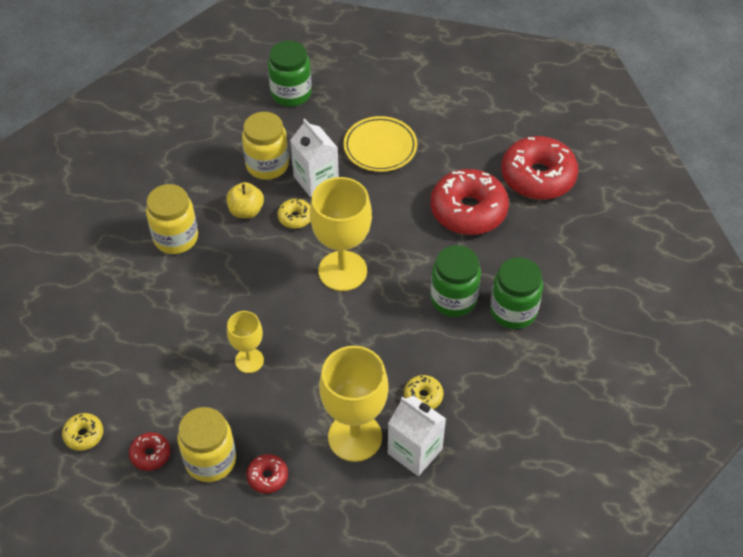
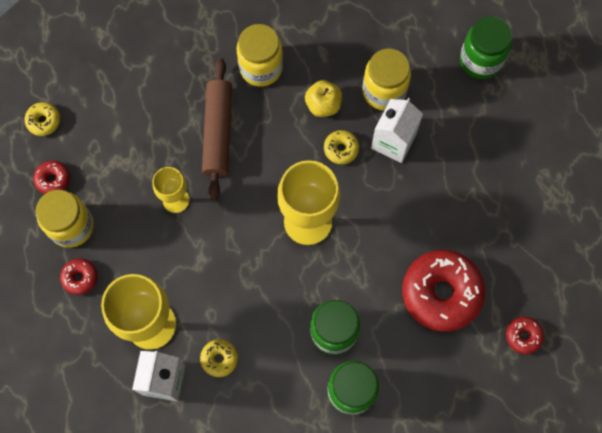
camera: 60 degrees right, 20 degrees up
yellow plate [343,116,417,172] -> none
red donut [501,136,578,200] -> red donut [506,317,544,354], size x0.45
none -> brown rolling pin [202,58,232,201]

